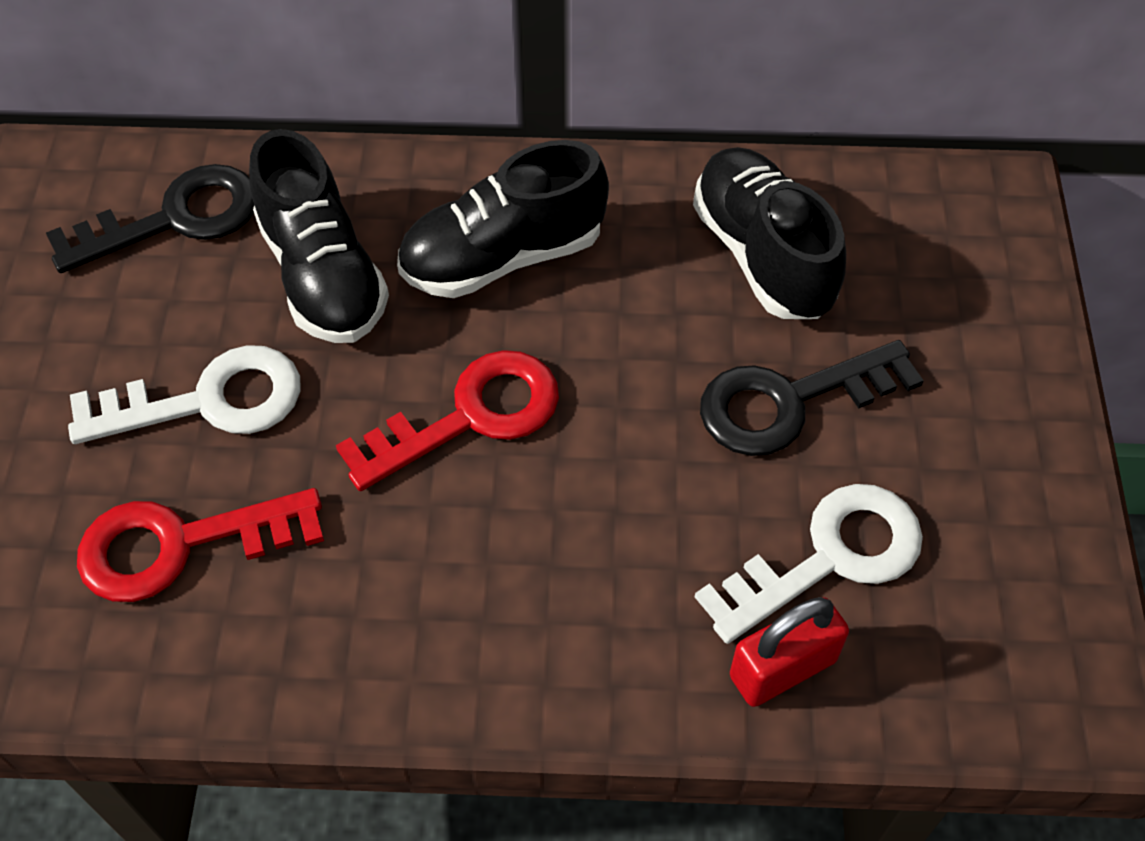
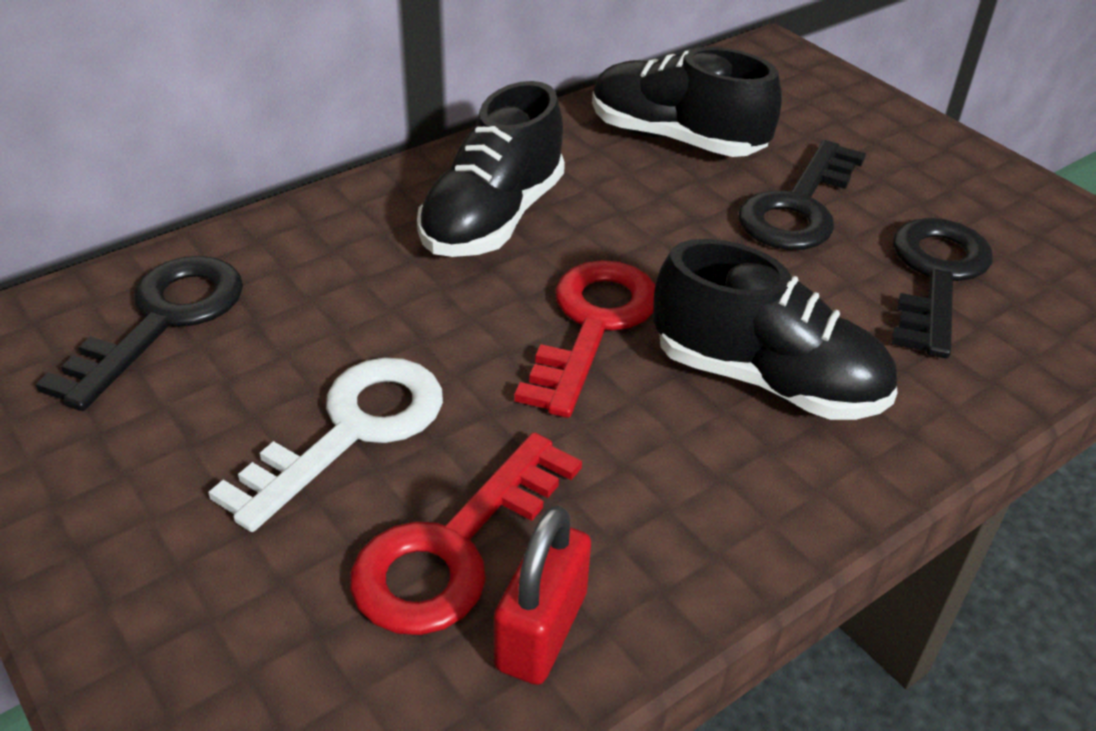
camera: 40 degrees left, 15 degrees down
black shoe [249,129,389,343] -> black shoe moved to [653,239,898,420]
white key [695,484,923,644] -> black key [892,218,993,358]
red padlock [730,597,849,707] -> red padlock moved to [494,506,591,685]

